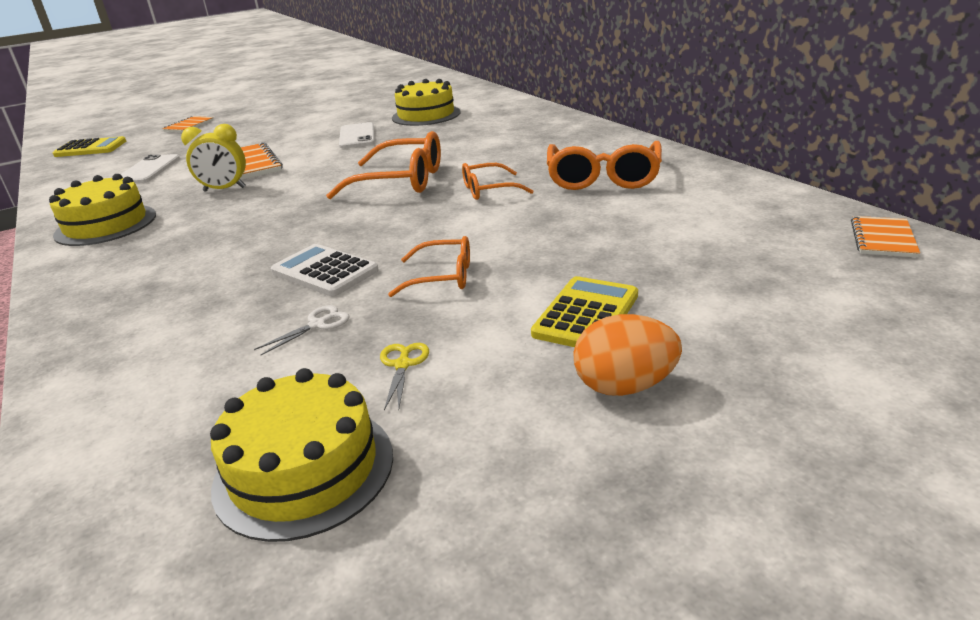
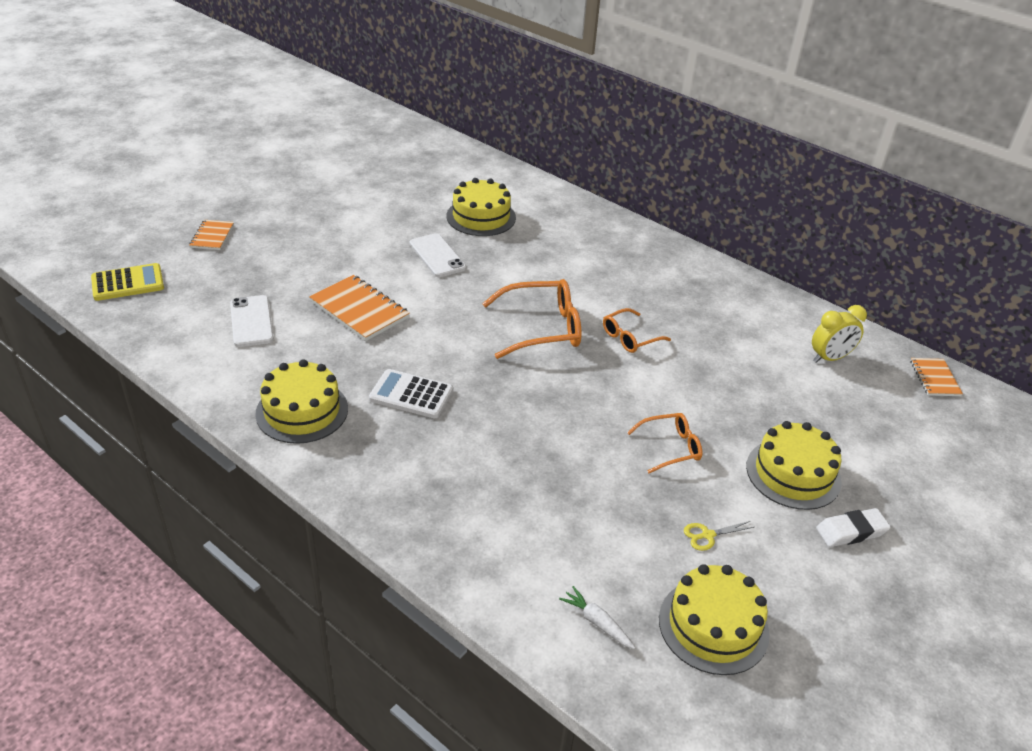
camera: 25 degrees left, 10 degrees up
yellow clock [181,124,246,192] -> yellow clock moved to [812,305,867,363]
white scissors [254,305,350,355] -> none
white calculator [271,244,379,296] -> white calculator moved to [369,369,453,418]
yellow scissors [380,343,429,410] -> yellow scissors turned 90 degrees counterclockwise [684,521,754,551]
yellow calculator [531,276,638,347] -> yellow cake [746,421,842,510]
orange glasses [547,141,662,190] -> none
orange egg [573,314,682,396] -> white eraser [816,508,891,547]
none -> white carrot [559,586,635,649]

